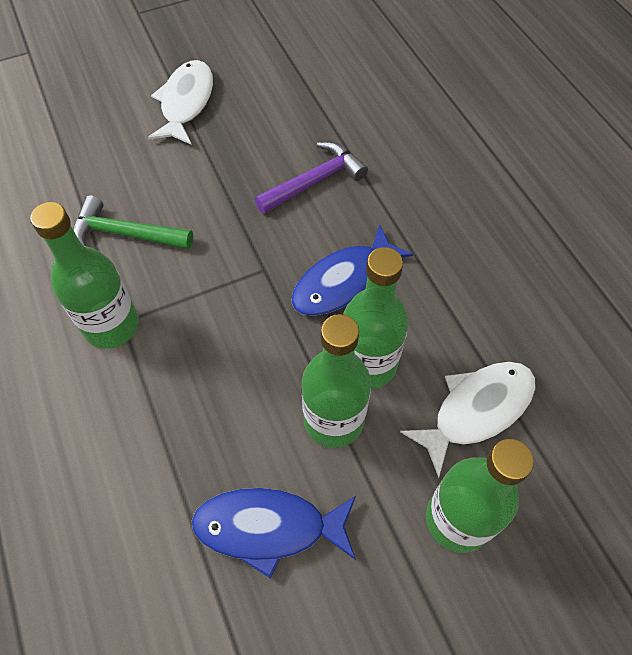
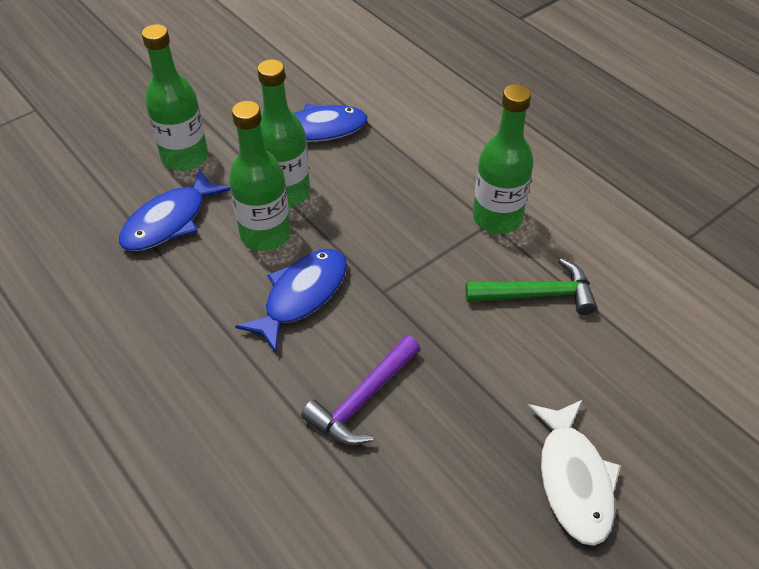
camera: 165 degrees right, 10 degrees down
white fish [400,362,536,478] -> blue fish [119,168,230,251]

